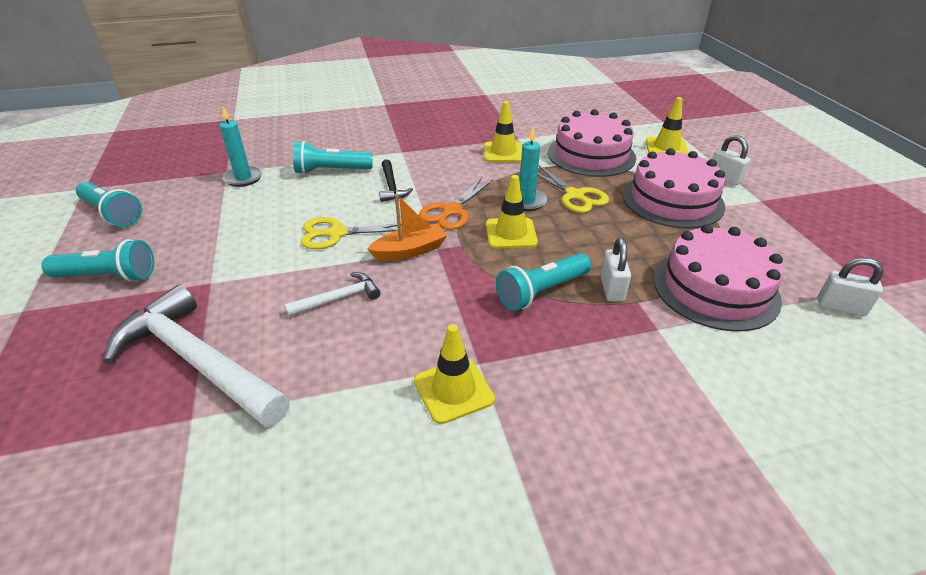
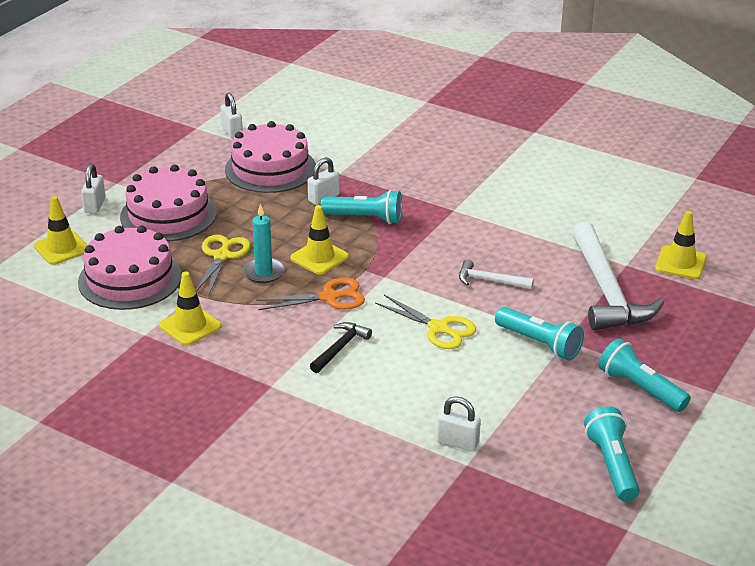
camera: 135 degrees left, 5 degrees down
turquoise candle [219,107,263,187] -> white padlock [436,396,481,451]
turquoise flashlight [293,141,373,174] -> turquoise flashlight moved to [495,307,584,360]
orange boat [367,194,447,261] -> none
yellow traffic cone [414,324,495,424] -> yellow traffic cone moved to [655,211,706,279]

